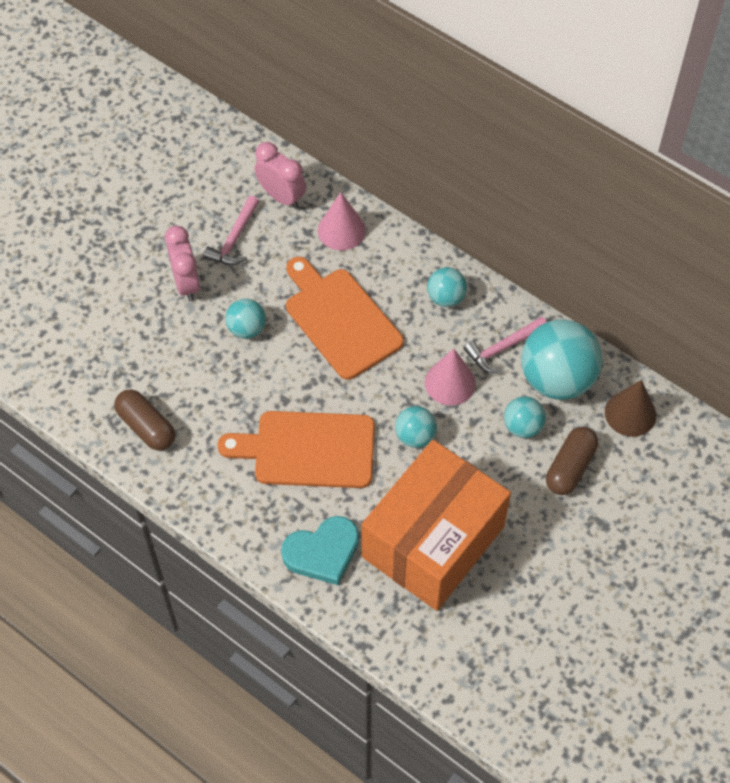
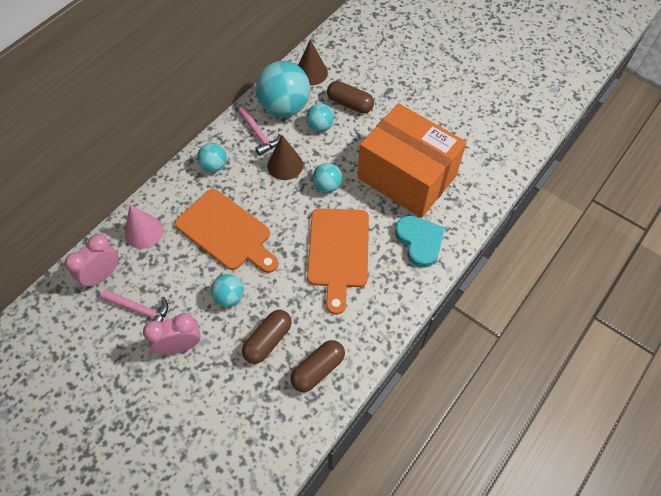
camera: 90 degrees left, 0 degrees up
orange cutting board [286,257,404,380] -> orange cutting board turned 105 degrees counterclockwise [175,189,279,273]
pink cone [425,348,476,406] -> brown cone [267,135,303,180]
none -> brown capsule [242,310,292,364]

